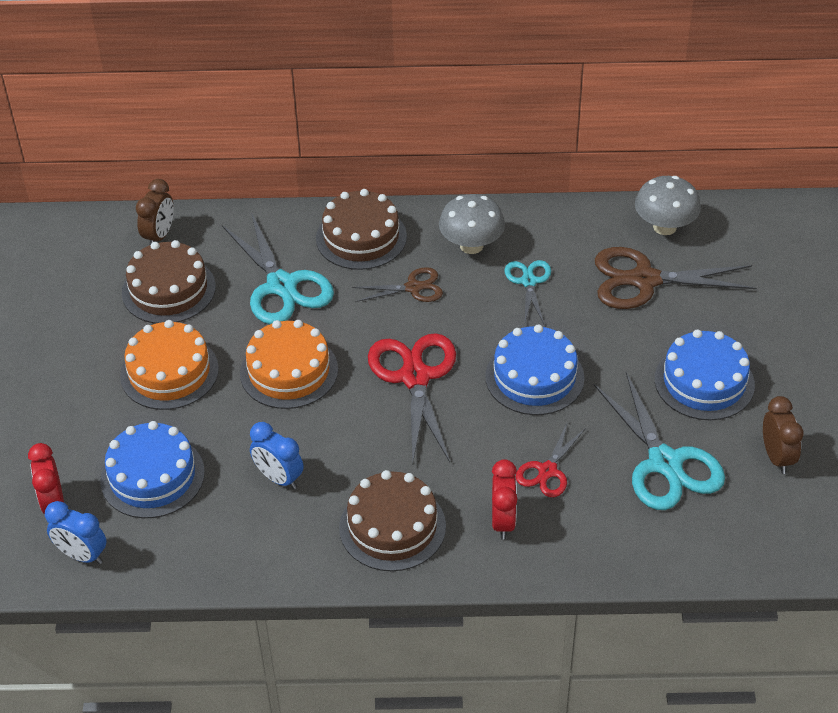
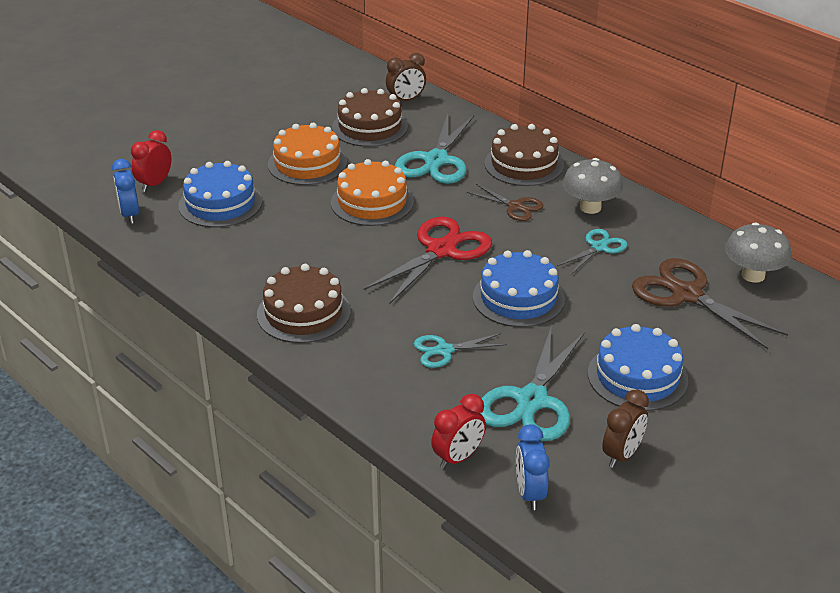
camera: 45 degrees right, 10 degrees down
blue clock [250,422,304,489] -> blue clock moved to [516,425,550,510]
red clock [492,459,517,540] -> red clock moved to [431,394,486,469]
red scissors [516,421,586,497] -> turquoise scissors [414,333,507,368]

